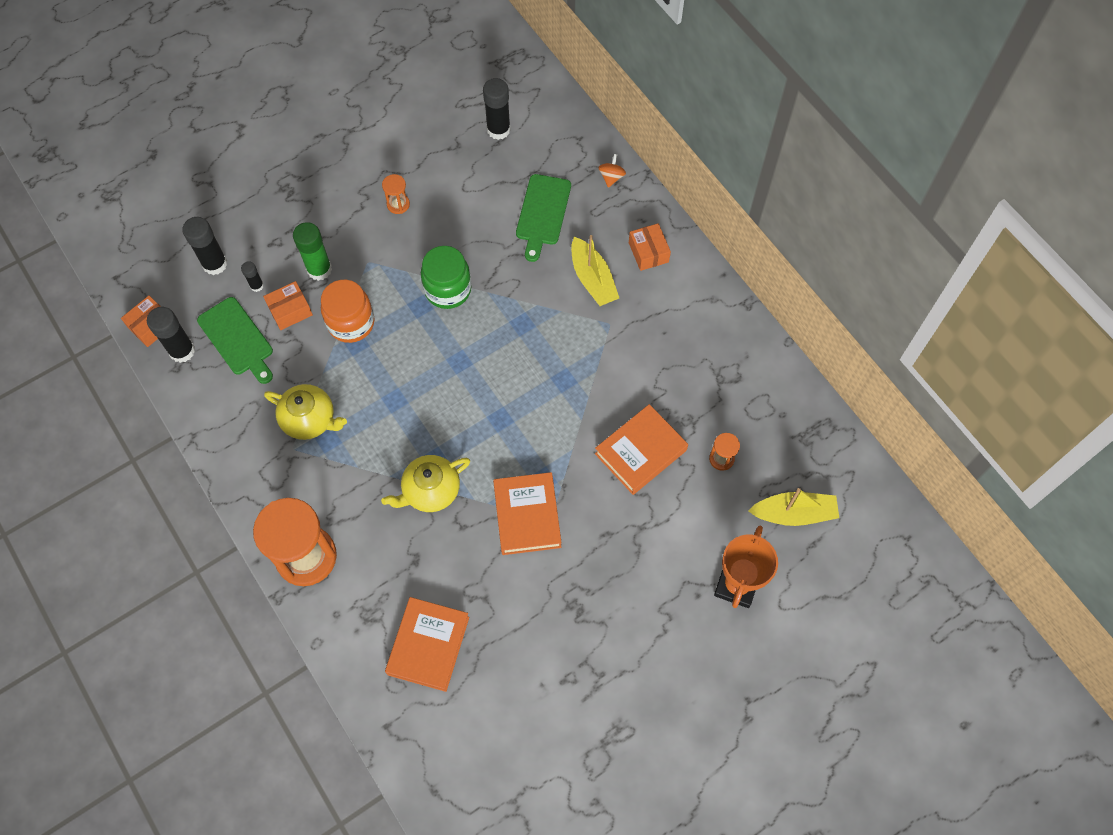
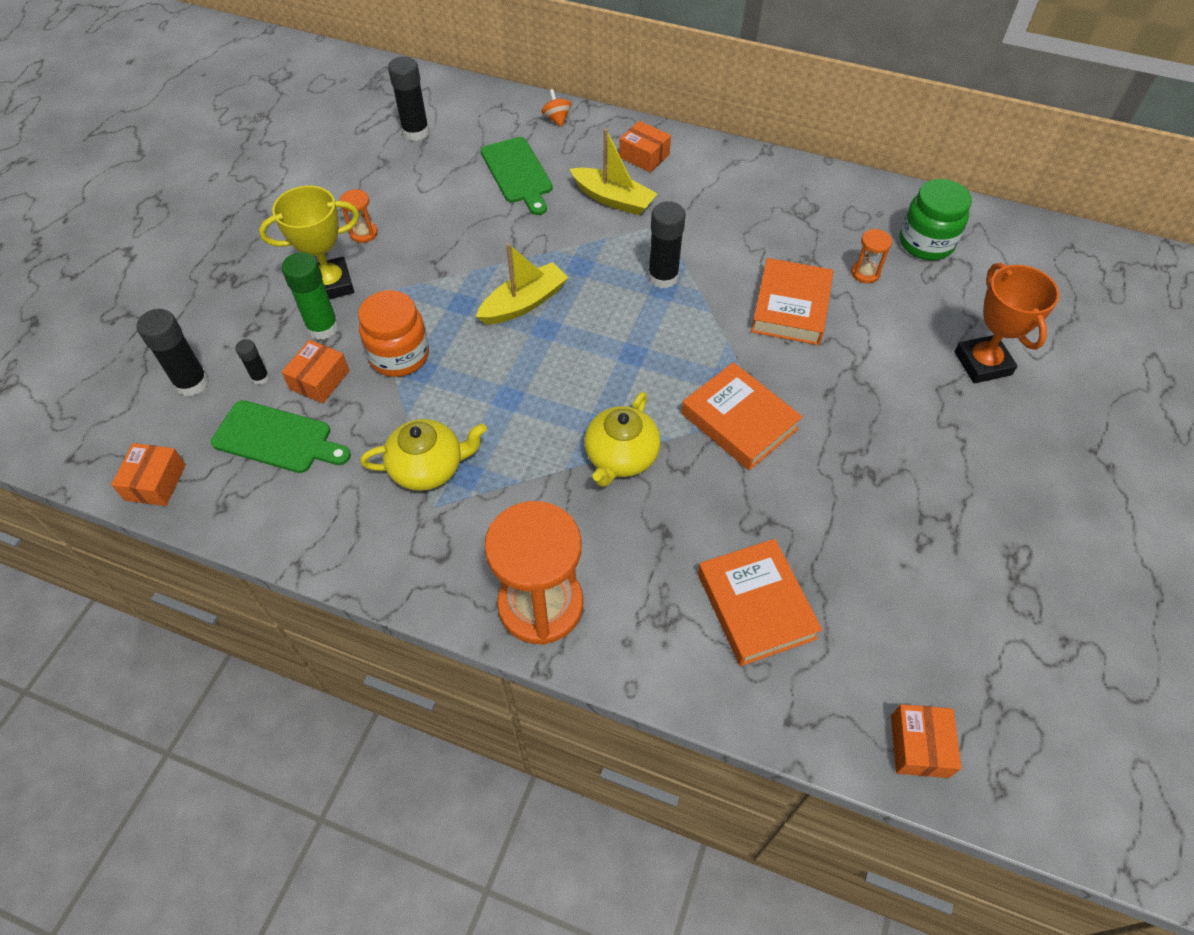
camera: 35 degrees left, 10 degrees down
black glue stick [147,307,195,363] -> black glue stick moved to [648,201,686,288]
green jar [421,246,471,309] -> green jar moved to [900,179,972,260]
yellow boat [748,488,839,526] -> yellow boat moved to [476,243,569,325]
none -> yellow trophy [259,186,360,299]
none -> orange box [891,704,961,778]

